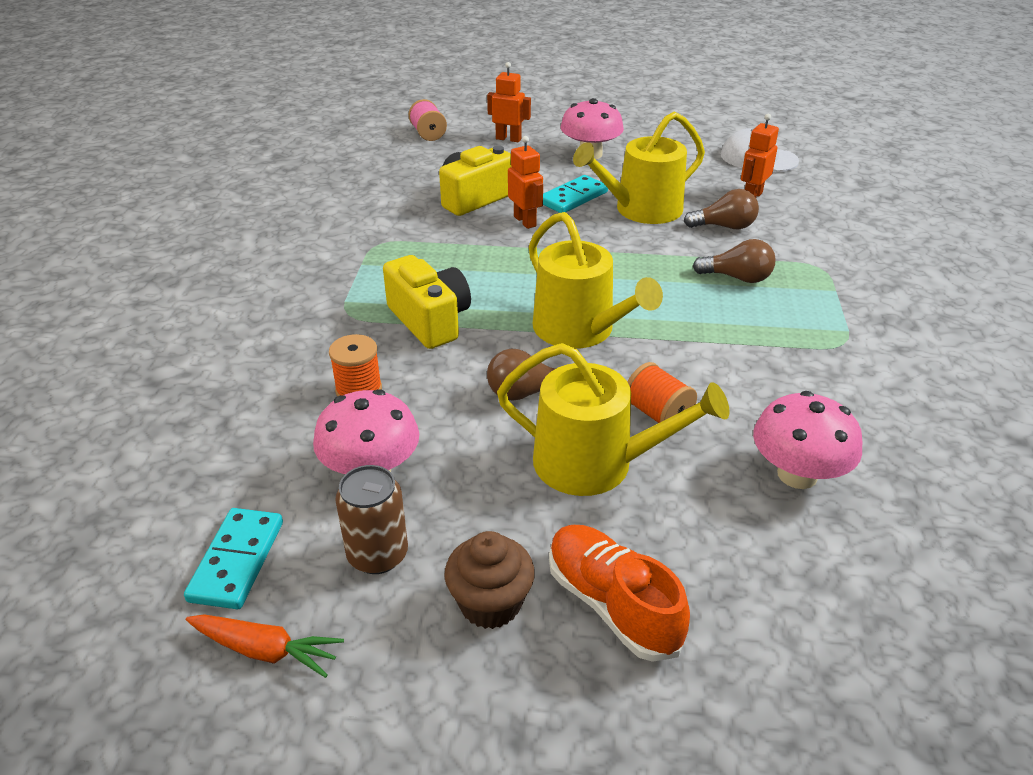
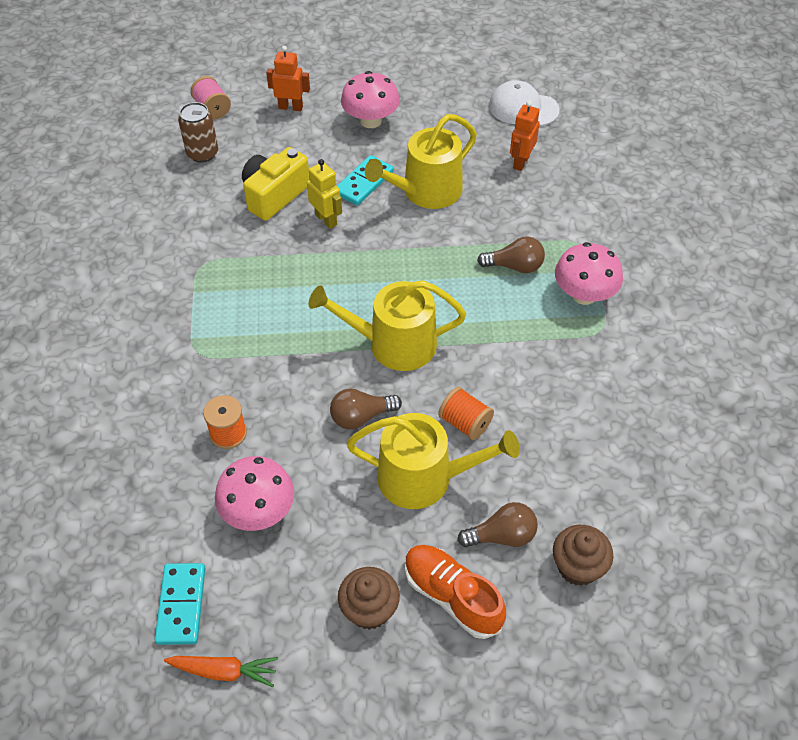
camera: 10 degrees left, 15 degrees up
brown can [335,465,408,574] -> brown can moved to [178,102,218,162]
yellow camera [383,255,471,349] -> none
orange robot [508,136,543,229] -> yellow robot [307,159,342,229]
yellow watering can [529,212,663,349] -> yellow watering can turned 135 degrees clockwise [309,280,466,371]
brown light bulb [684,189,759,229] -> brown light bulb moved to [457,502,538,547]
pink mushroom [753,391,862,489] -> pink mushroom moved to [555,242,623,305]
none -> brown cupcake [553,525,613,586]

